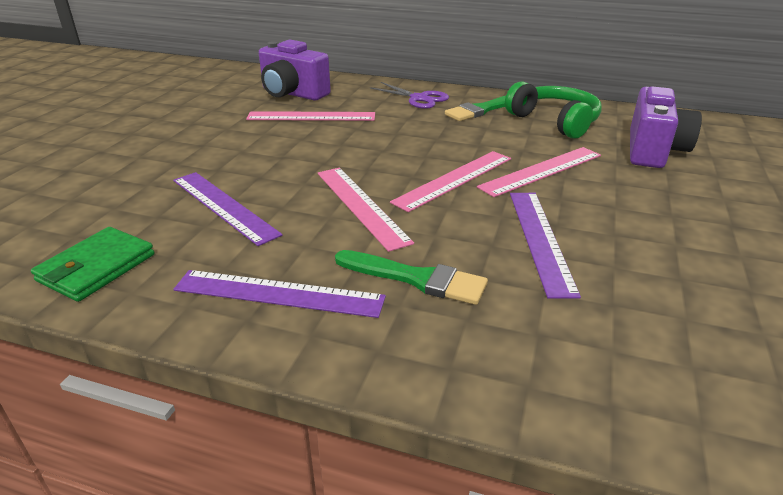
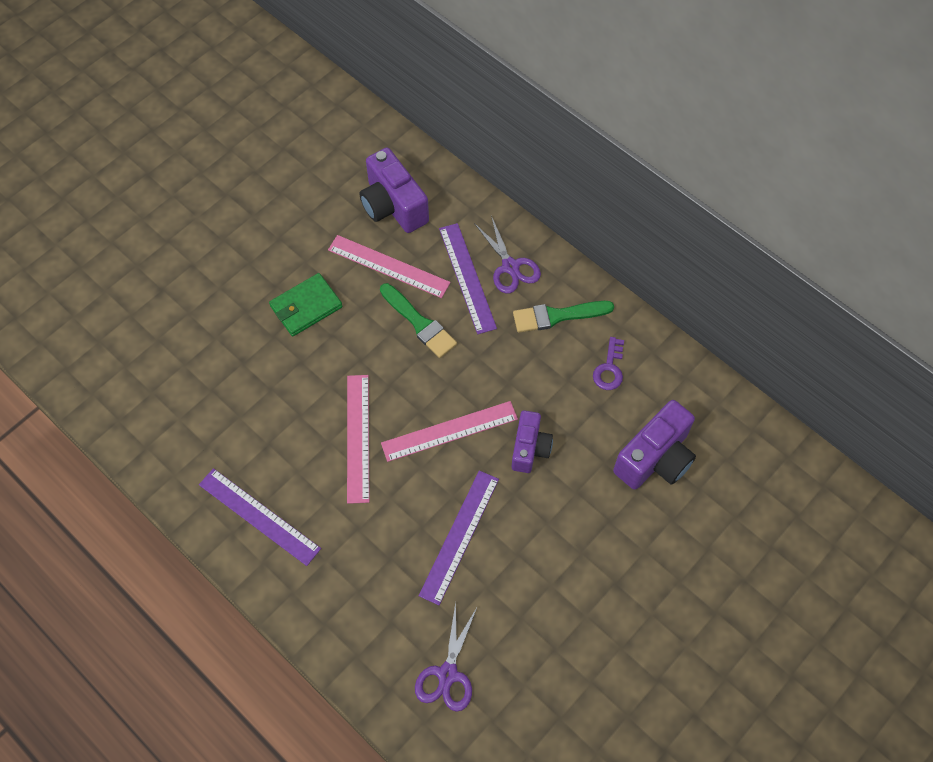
camera: 25 degrees right, 30 degrees up
green wallet [31,227,154,302] -> green wallet moved to [269,273,343,336]
purple ruler [173,172,283,246] -> purple ruler moved to [439,223,497,334]
green brush [335,250,488,305] -> green brush moved to [380,283,457,358]
pink ruler [477,147,601,197] -> purple camera [512,410,553,473]
green headphones [505,81,602,139] -> purple key [593,337,624,390]
none -> purple scissors [415,602,477,712]

